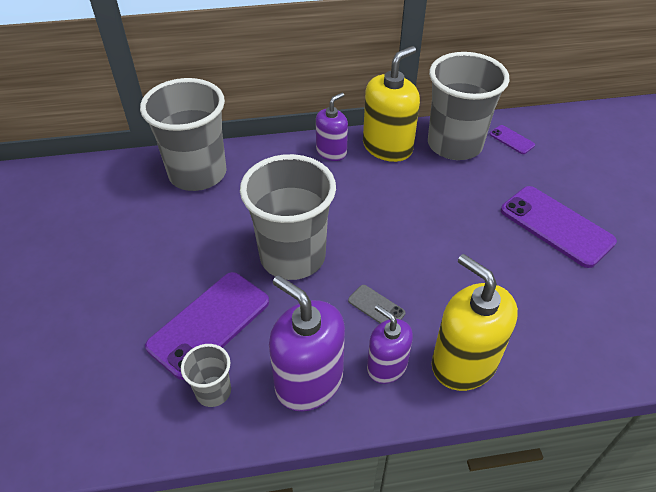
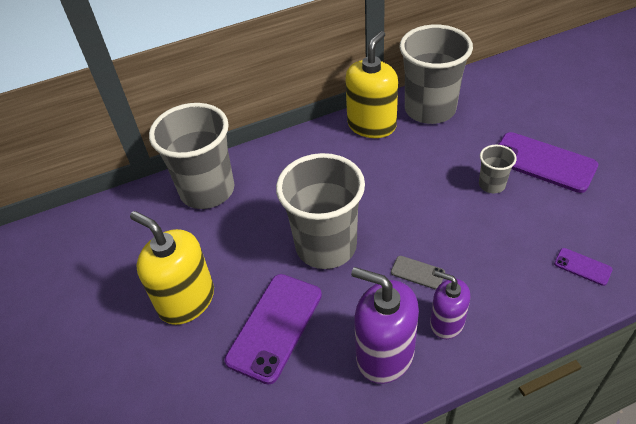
camera: 10 degrees left, 0 degrees up
grey cup [181,344,231,407] -> grey cup moved to [479,145,517,193]
purple soap dispenser [316,93,348,161] -> none
yellow soap dispenser [432,254,518,391] -> yellow soap dispenser moved to [130,211,214,325]
purple phone [489,125,535,154] -> purple phone moved to [554,248,613,286]

